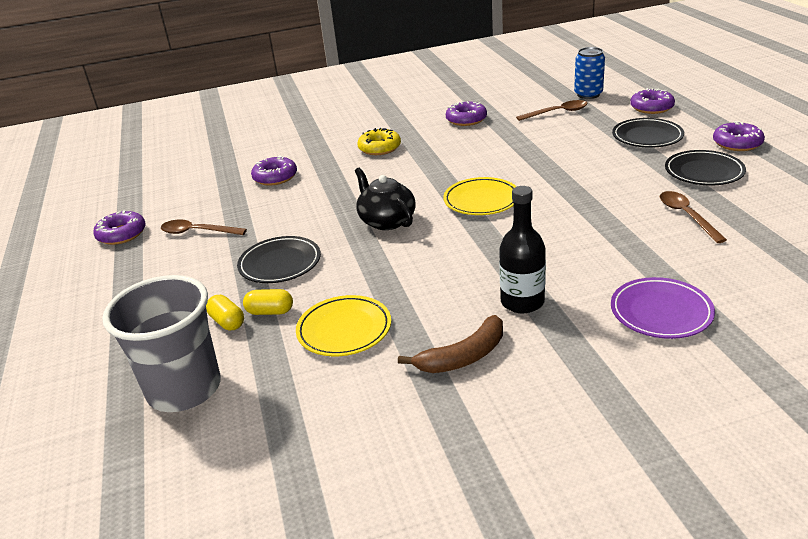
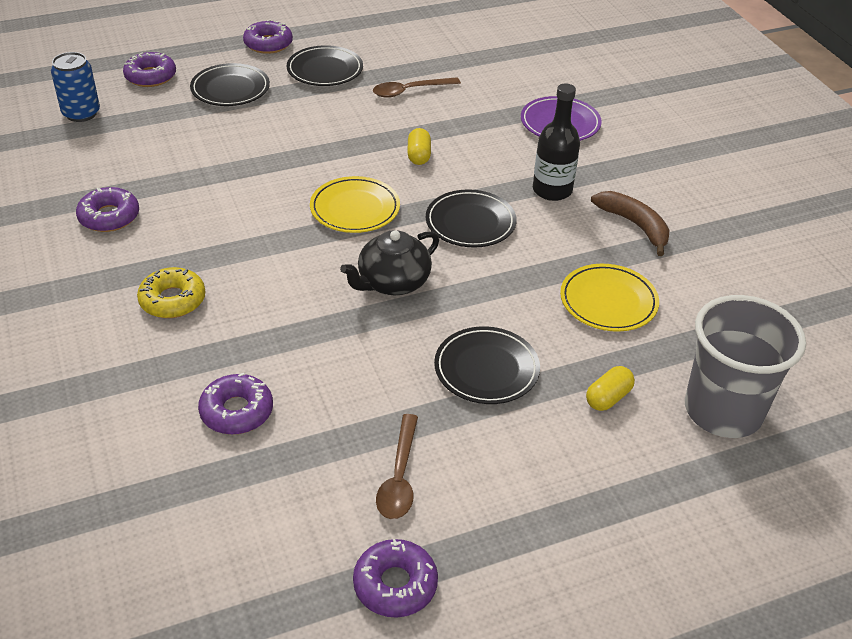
camera: 100 degrees left, 10 degrees up
yellow capsule [243,289,293,315] -> yellow capsule moved to [407,128,431,165]
brown spoon [516,100,588,121] -> none
none -> black plate [426,189,517,248]

